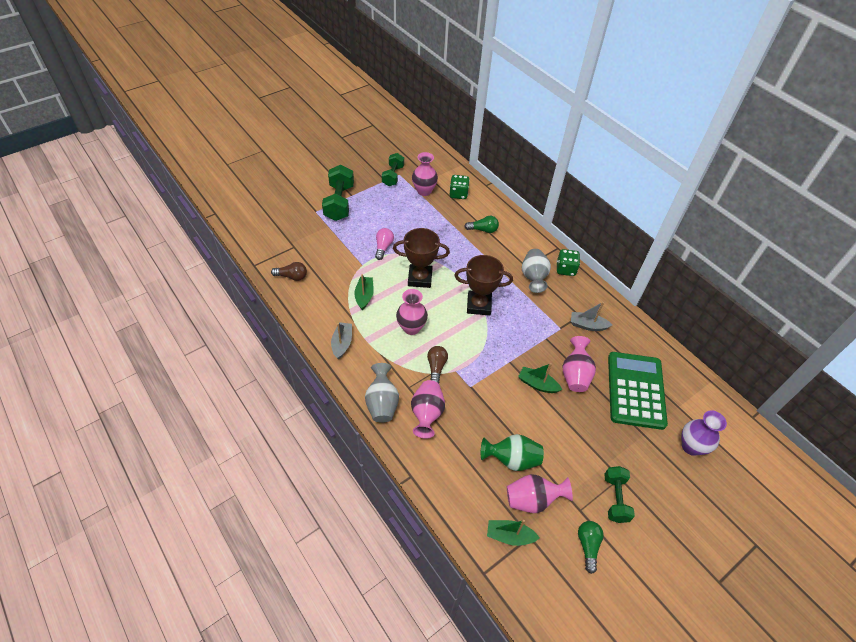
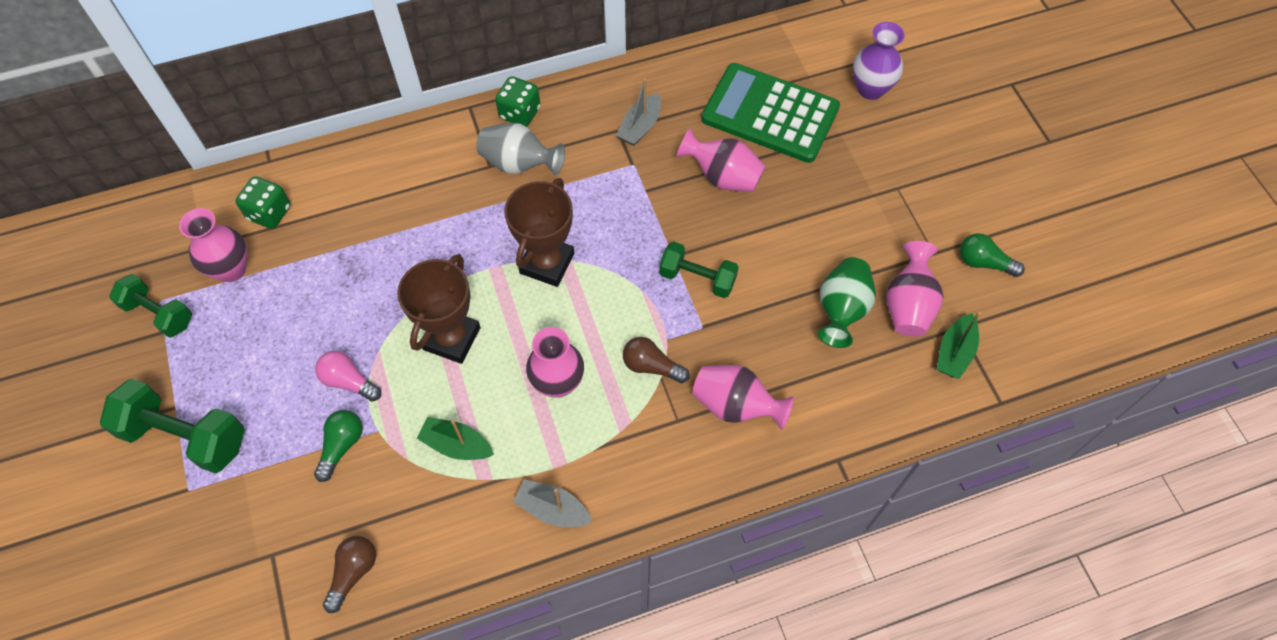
camera: 70 degrees left, 10 degrees up
grey vase [365,363,399,422] -> none
green light bulb [464,216,499,233] -> green light bulb moved to [314,410,363,482]
green boat [518,363,562,393] -> none
green dumbbell [604,466,635,523] -> green dumbbell moved to [659,241,739,298]

